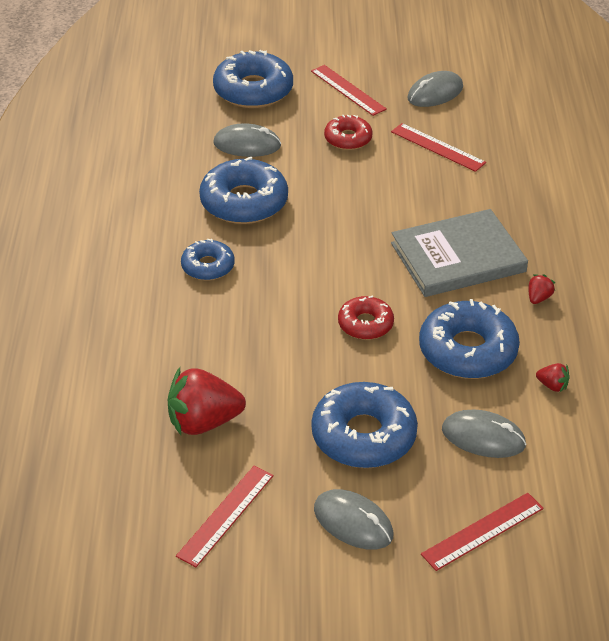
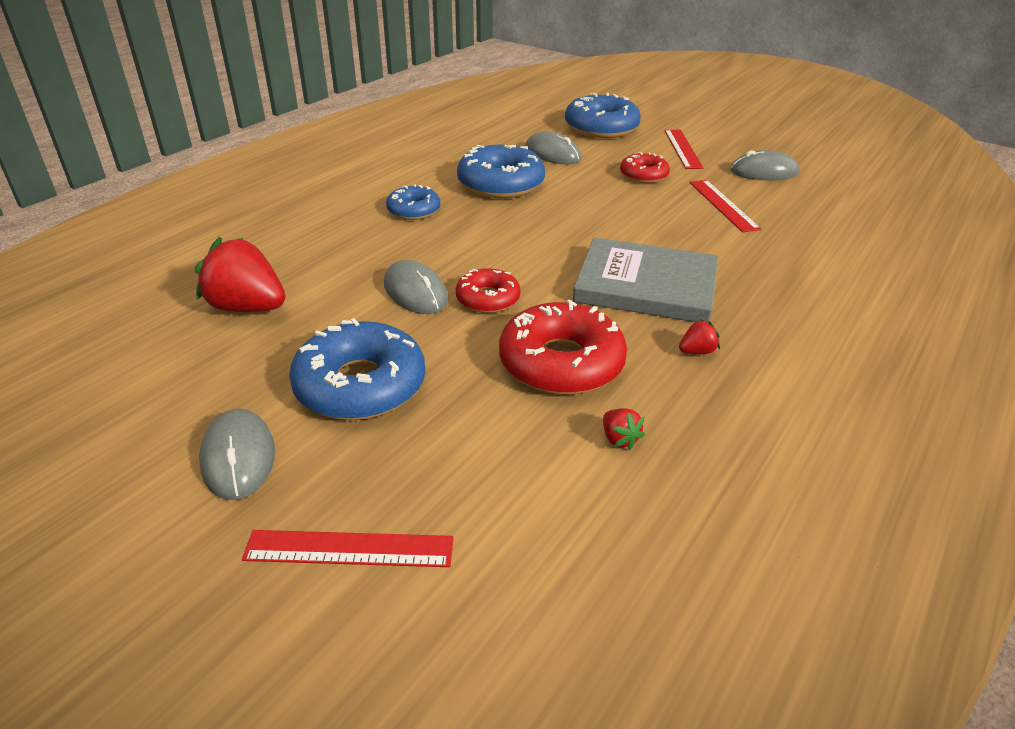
camera: 35 degrees right, 5 degrees down
red ruler [176,466,274,567] -> none
blue donut [419,299,520,379] -> red donut [499,299,627,395]
grey mouse [442,410,526,458] -> grey mouse moved to [384,260,448,314]

